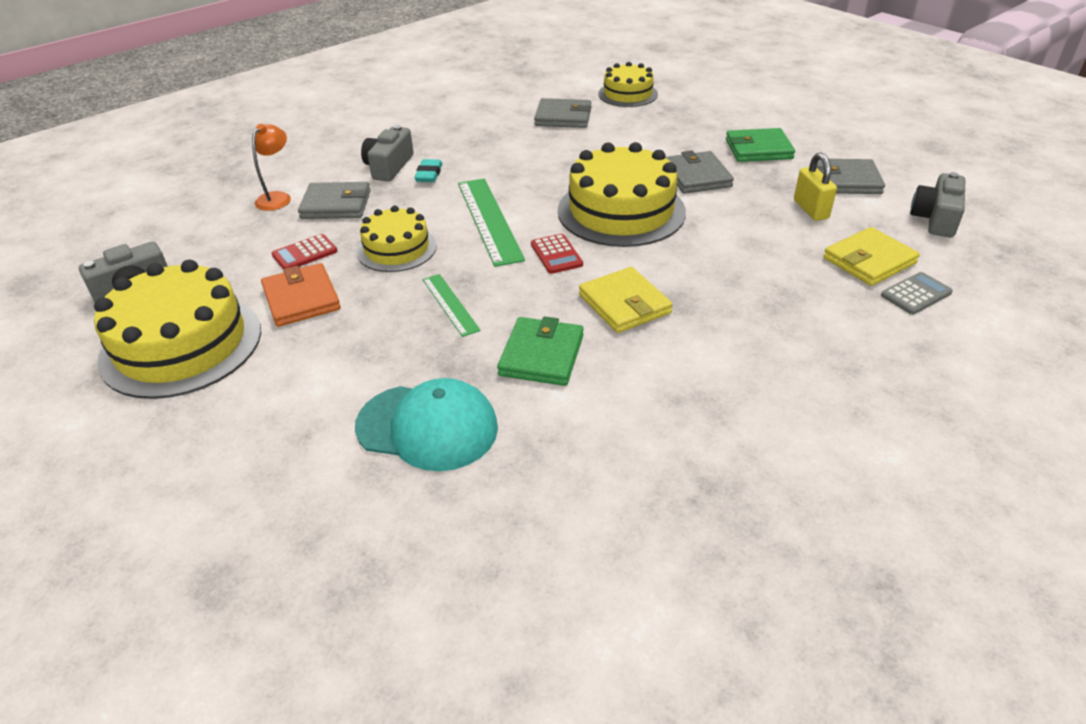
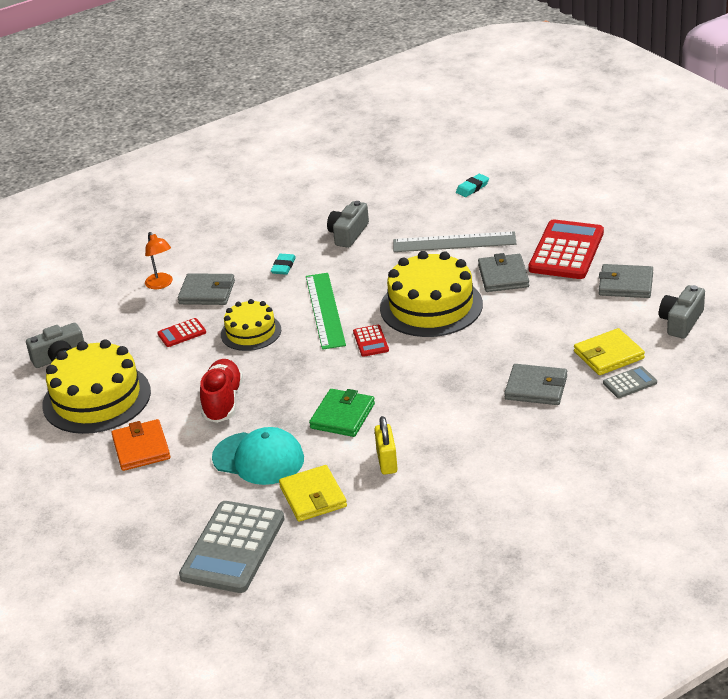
camera: 10 degrees right, 5 degrees down
orange lamp [252,124,291,211] -> orange lamp turned 120 degrees clockwise [145,232,173,289]
orange wallet [261,263,341,327] -> orange wallet moved to [111,419,171,471]
grey camera [361,125,414,181] -> grey camera moved to [327,201,369,248]
green ruler [423,274,481,337] -> none
grey wallet [534,98,592,128] -> grey wallet moved to [504,364,567,405]
yellow wallet [579,267,673,333] -> yellow wallet moved to [279,465,347,522]
yellow cake [598,62,658,107] -> turquoise eraser [456,174,489,197]
green wallet [726,128,795,162] -> red calculator [528,219,604,279]
yellow padlock [794,152,837,221] -> yellow padlock moved to [374,416,398,475]
none -> grey calculator [179,501,284,593]
none -> red shoe [200,359,243,423]
none -> grey ruler [393,231,517,252]

